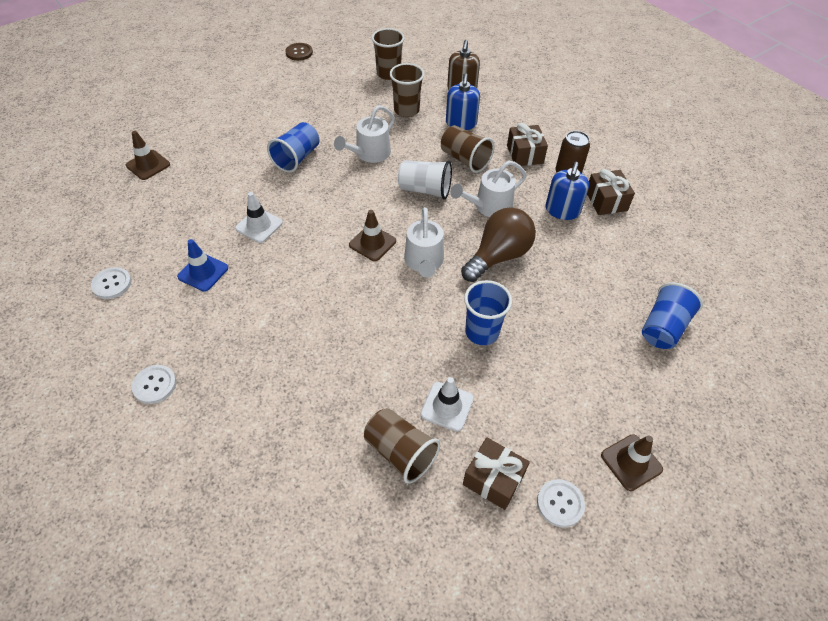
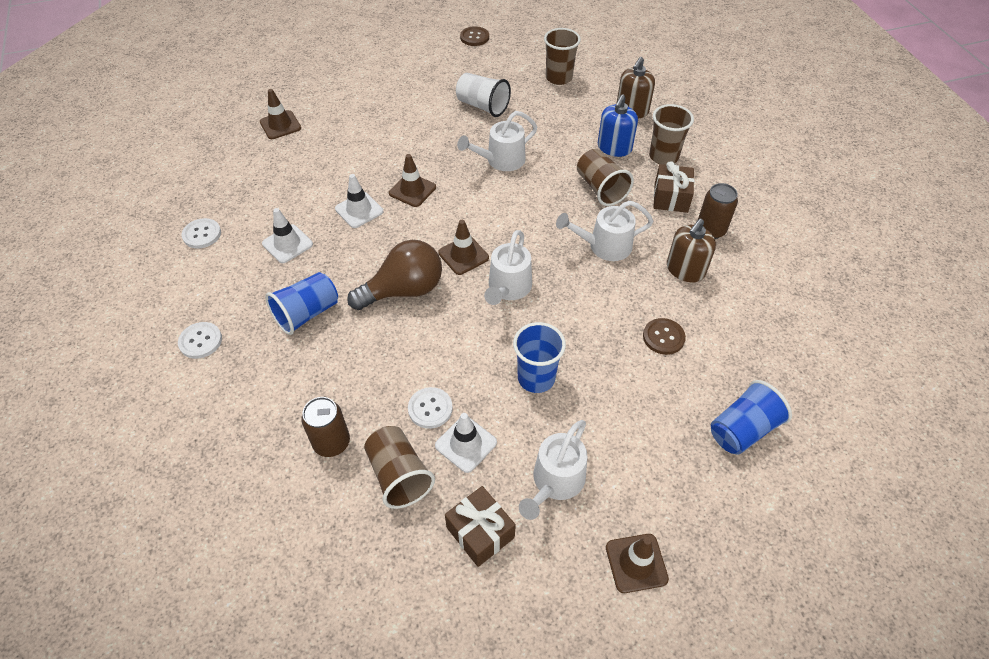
camera: 20 degrees right, 0 degrees up
blue traffic cone [177,239,228,292] -> white traffic cone [262,208,313,263]
blue cup [267,122,319,173] -> blue cup moved to [265,272,338,335]
brown cup [389,63,424,117] -> brown cup moved to [649,104,694,165]
white cup [398,160,452,199] -> white cup moved to [456,73,511,117]
brown light bulb [461,207,536,282] -> brown light bulb moved to [347,240,442,310]
white button [537,479,585,527] -> white button moved to [408,387,453,429]
blue soap dispenser [545,162,589,220] -> brown soap dispenser [667,219,716,282]
brown gift [587,169,635,215] -> none
none -> brown can [301,397,350,457]
none -> brown traffic cone [389,154,436,207]
none -> white watering can [519,420,588,520]
none -> brown button [643,318,686,355]

